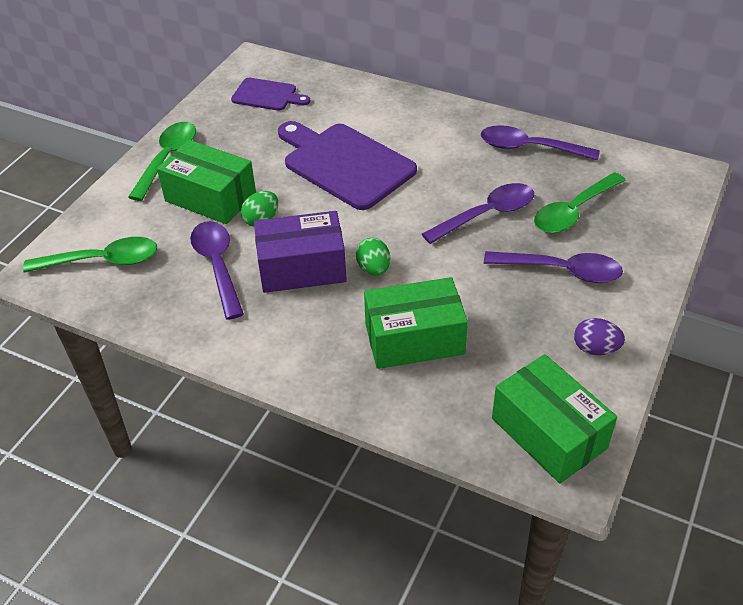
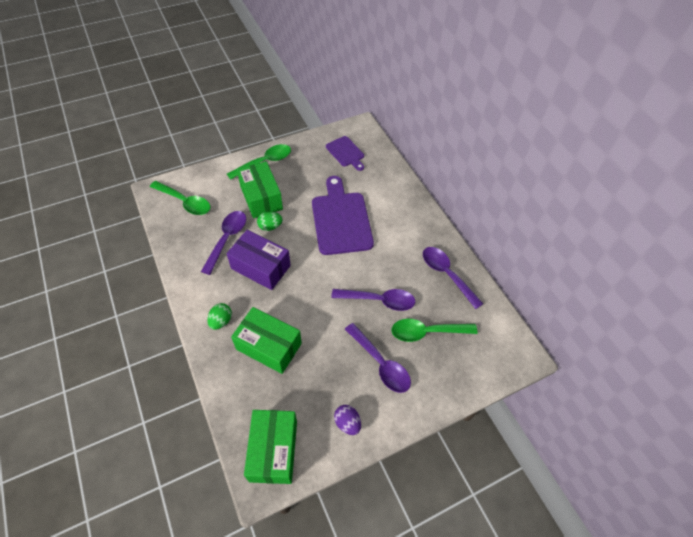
camera: 35 degrees right, 10 degrees up
green egg [356,238,390,276] -> green egg moved to [207,303,232,330]

